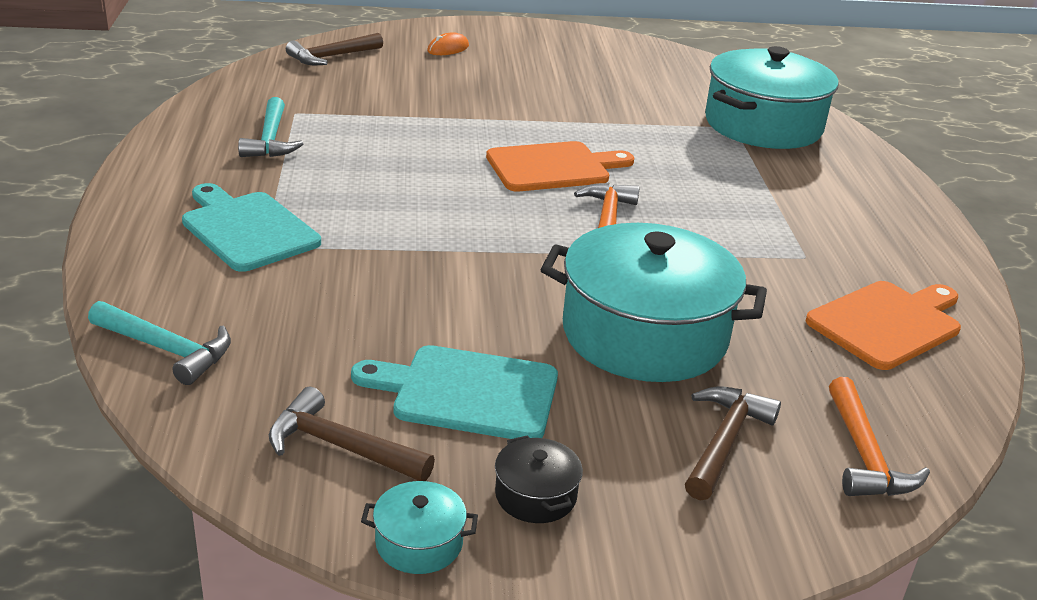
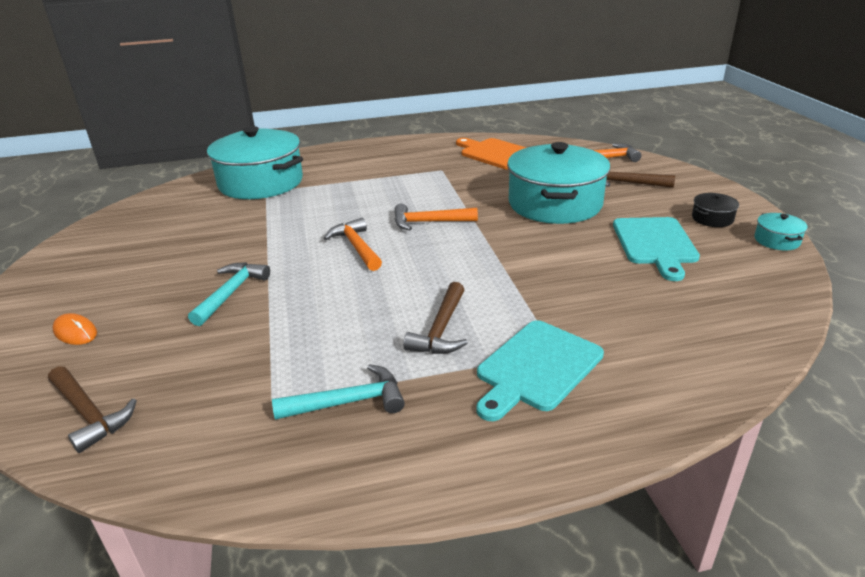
camera: 95 degrees left, 0 degrees up
turquoise hammer [88,301,231,385] -> turquoise hammer moved to [188,262,270,326]
brown hammer [269,387,435,481] -> brown hammer moved to [403,282,468,354]
orange cutting board [486,141,634,191] -> orange hammer [324,218,382,271]

